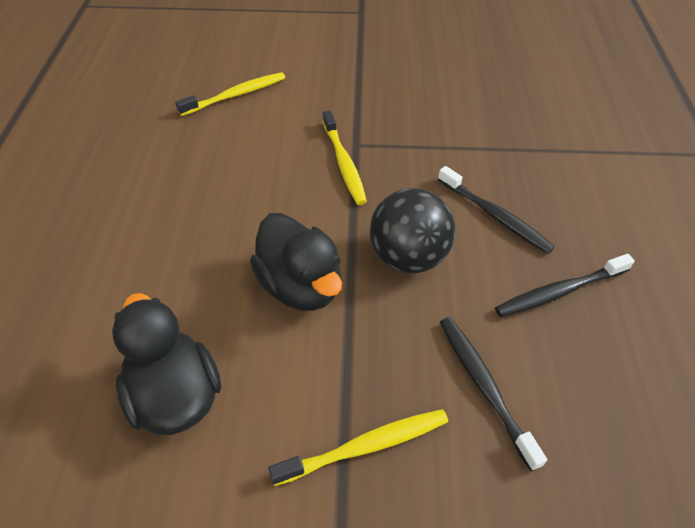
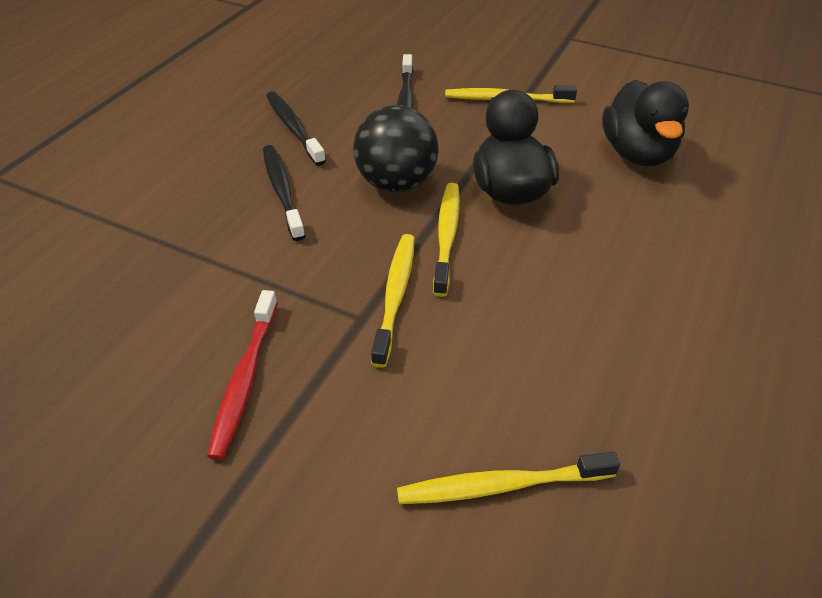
camera: 155 degrees left, 5 degrees down
black toothbrush [495,254,635,317] -> black toothbrush turned 120 degrees counterclockwise [266,91,326,166]
none -> red toothbrush [207,290,278,460]
none -> yellow toothbrush [433,183,460,297]

